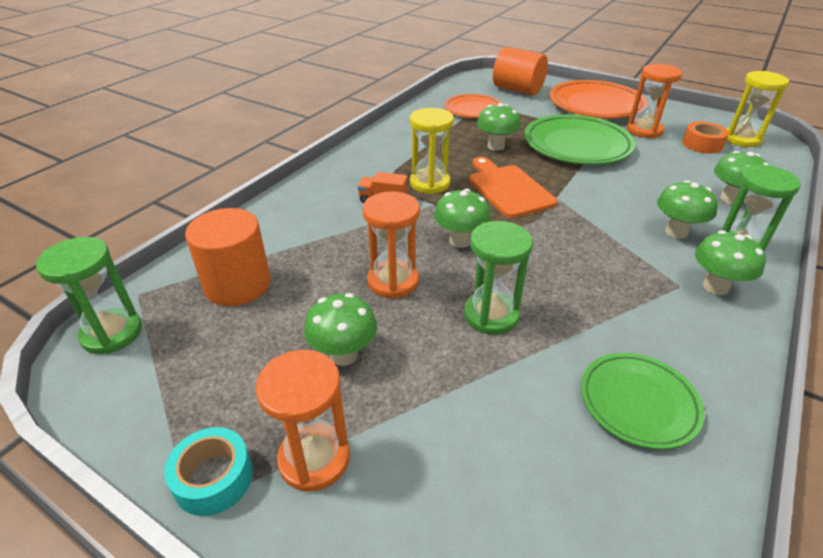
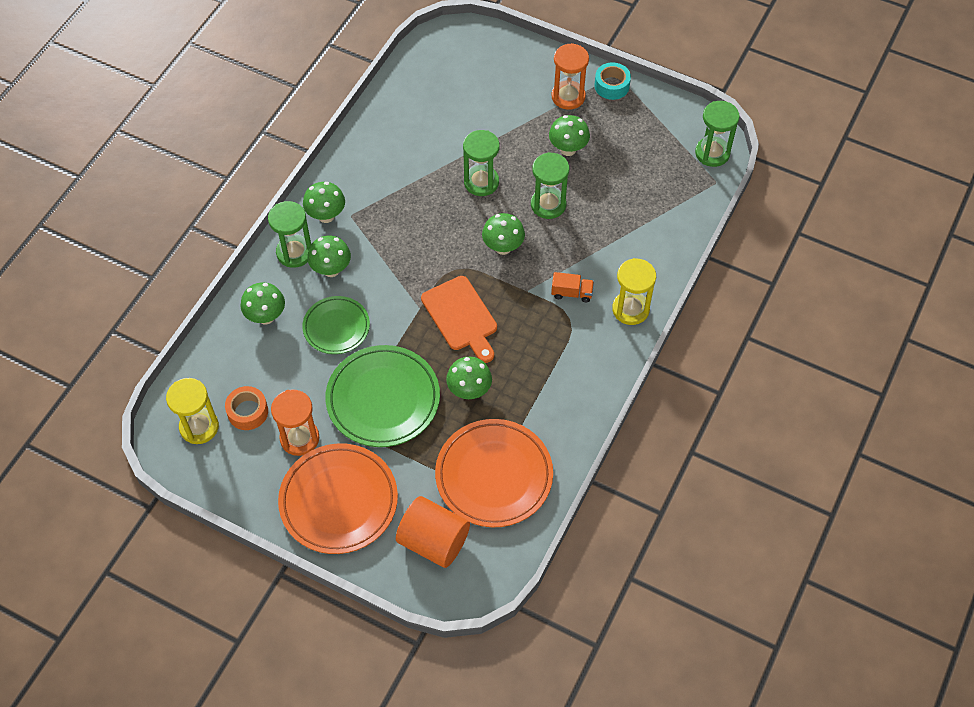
camera: 175 degrees right, 20 degrees up
orange cylinder [185,208,271,306] -> none
orange hourglass [362,191,420,299] -> green hourglass [531,152,569,219]
yellow hourglass [410,108,454,194] -> yellow hourglass moved to [612,258,656,325]
orange plate [445,94,501,118] -> orange plate [435,419,553,527], size x1.65
green plate [581,353,704,450] -> green plate moved to [302,296,370,354]

